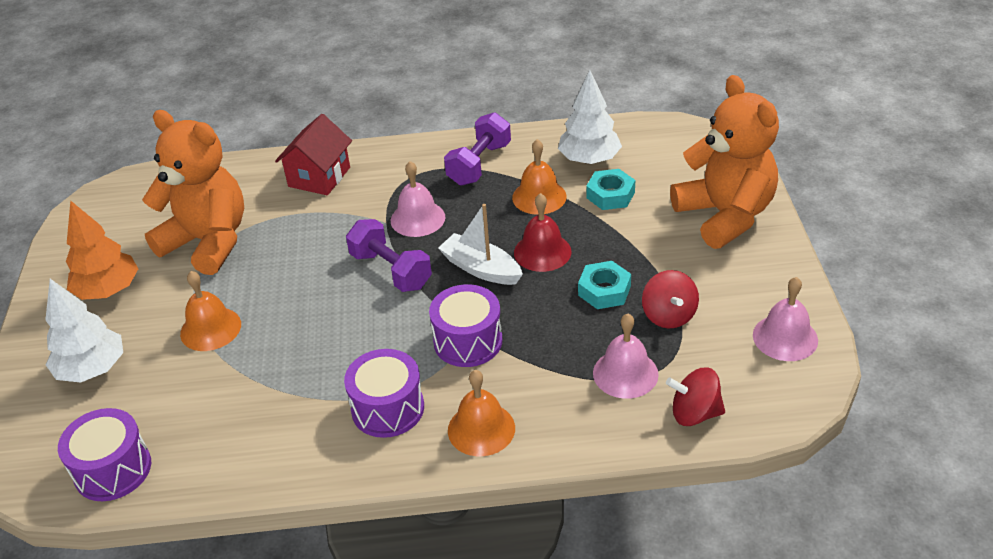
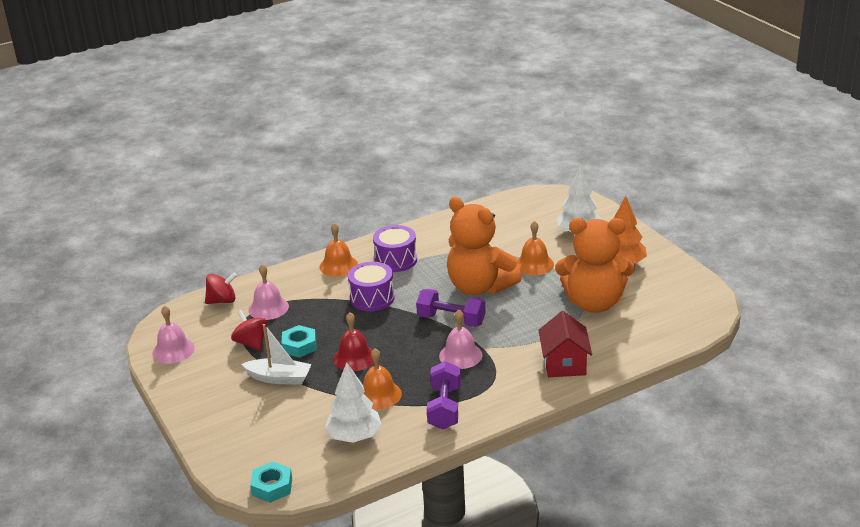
camera: 155 degrees right, 10 degrees down
purple drum [58,408,151,501] -> none
white boat [438,204,523,285] -> white boat moved to [241,324,312,385]
turquoise nut [586,169,635,210] -> turquoise nut moved to [250,462,292,503]
orange teddy bear [670,75,779,249] -> orange teddy bear moved to [447,197,522,295]

